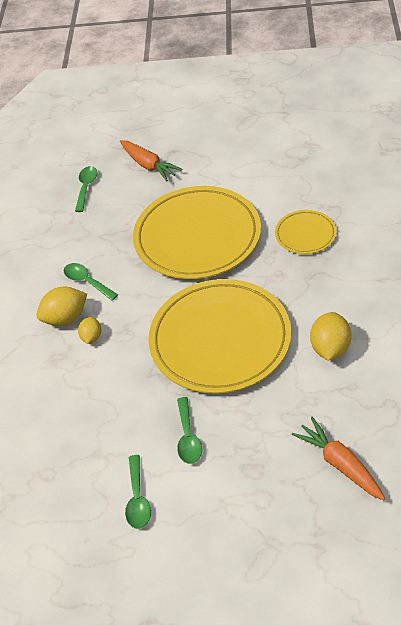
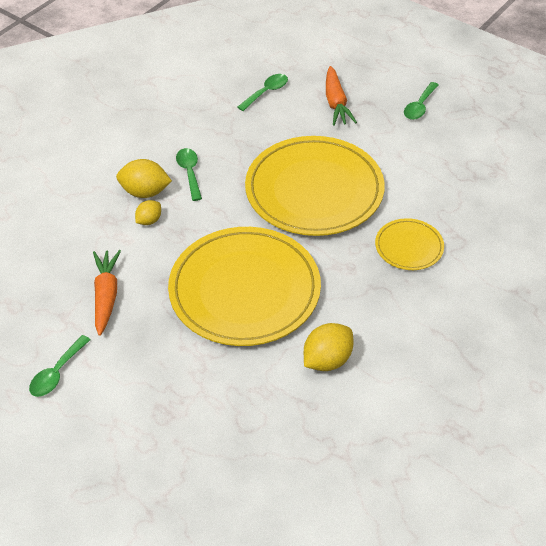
camera: 30 degrees right, 0 degrees up
green spoon [177,397,202,464] -> green spoon moved to [404,82,439,120]
orange carrot [292,417,385,501] -> orange carrot moved to [93,250,121,336]

